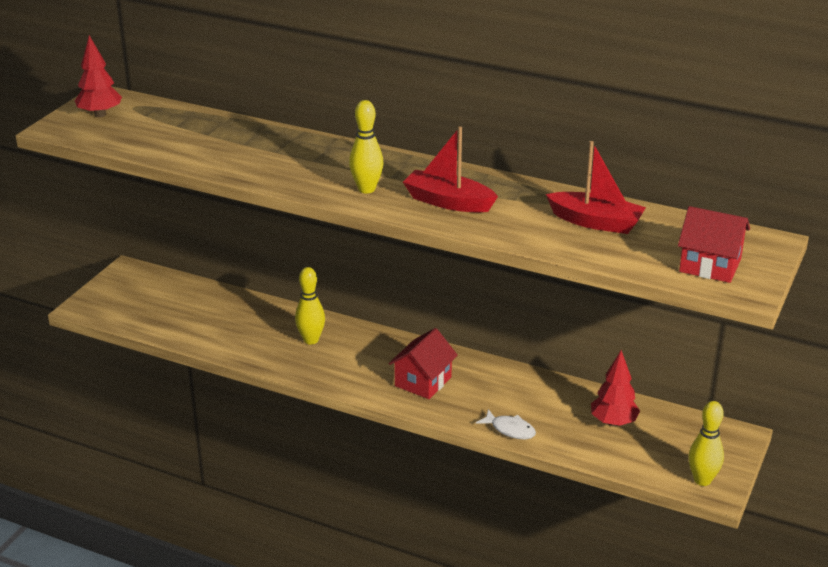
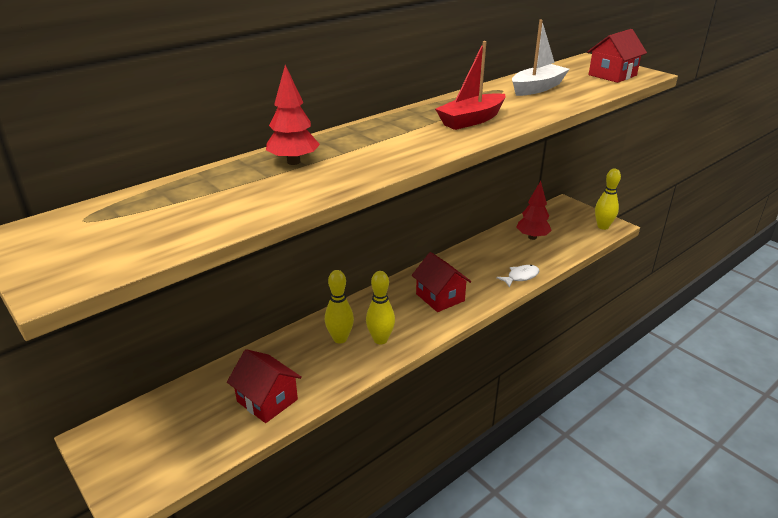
camera: 65 degrees left, 0 degrees up
red tree [75,35,122,117] -> red tree moved to [266,65,320,165]
yellow bowling pin [349,100,384,194] -> yellow bowling pin moved to [366,271,395,344]
red boat [546,141,646,234] -> white boat [512,20,569,96]
none -> red house [227,349,302,423]

